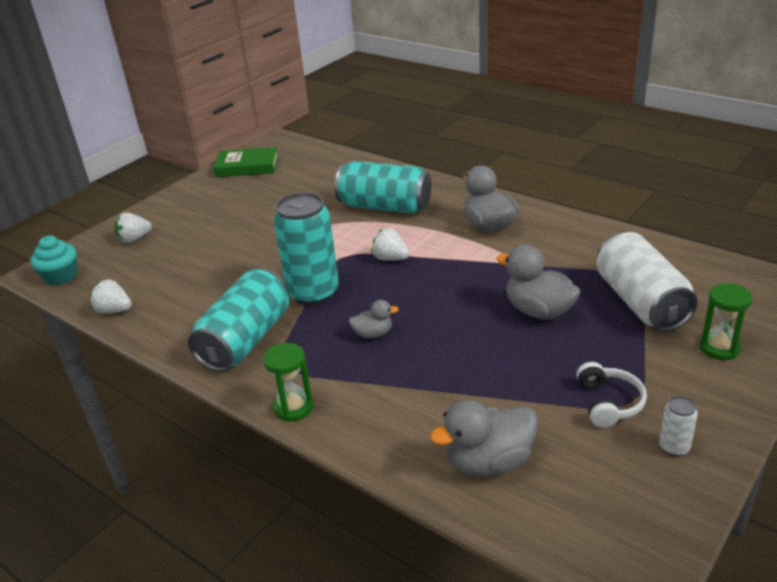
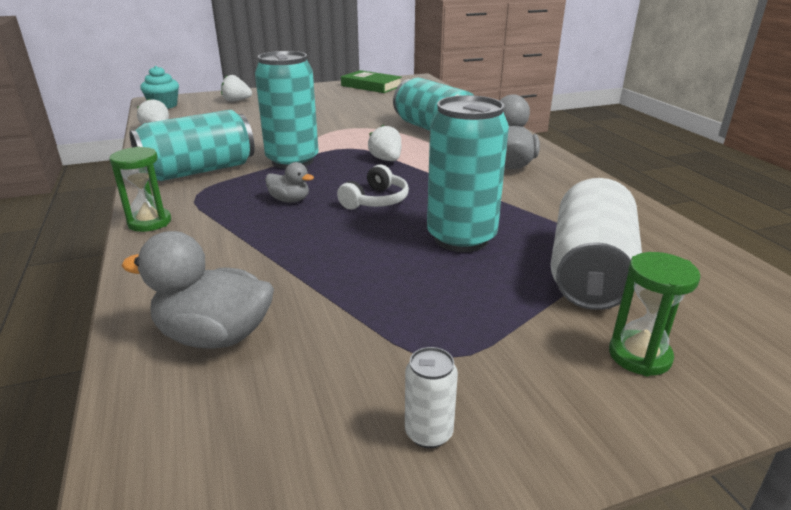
camera: 30 degrees right, 5 degrees down
grey duck [496,245,581,320] -> turquoise can [427,95,509,252]
white headphones [576,362,647,428] -> white headphones moved to [337,164,409,209]

